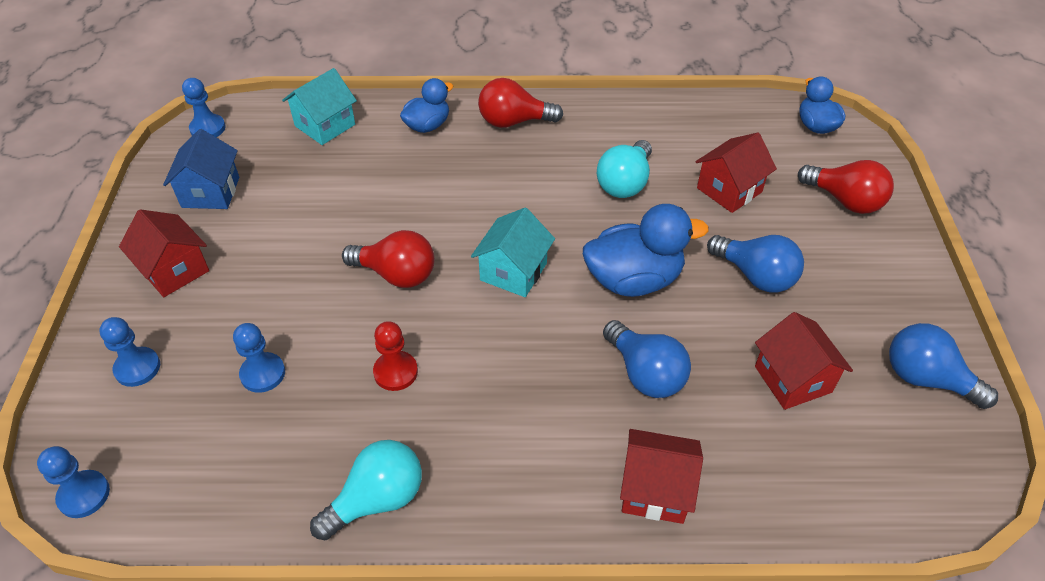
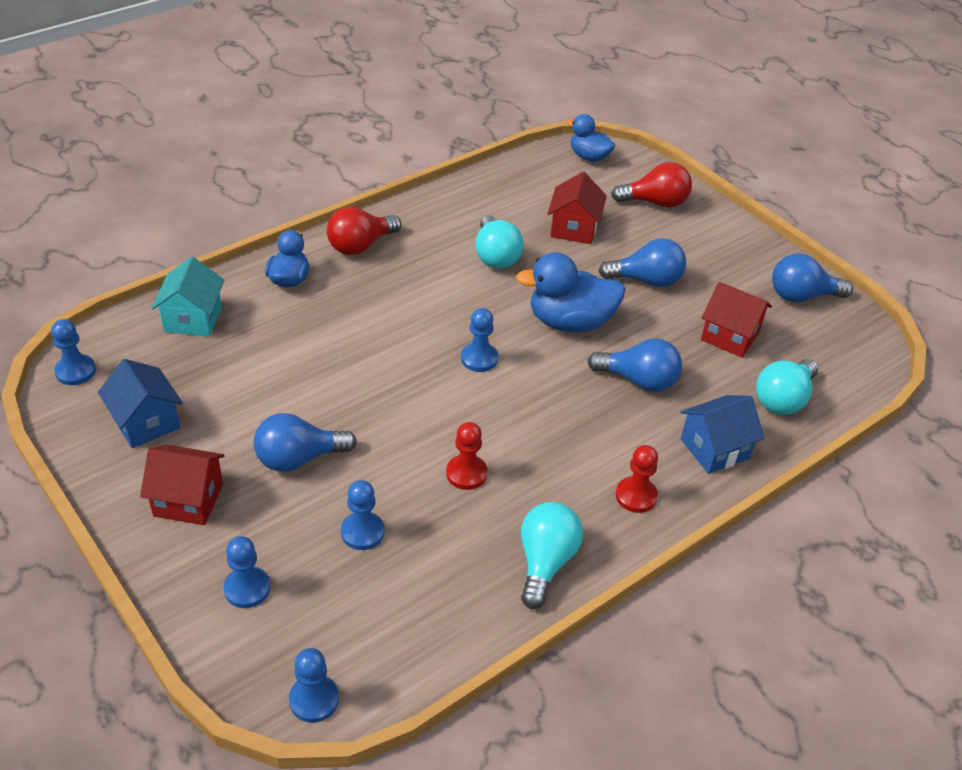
camera: 40 degrees left, 5 degrees down
red light bulb [342,230,435,288] -> none
turquoise house [471,208,555,297] -> blue pawn [461,308,498,372]
blue duck [583,204,709,297] -> blue duck turned 135 degrees counterclockwise [516,252,625,332]
red house [620,429,703,524] -> blue house [681,395,764,474]
none -> blue light bulb [254,413,357,472]
none -> red pawn [616,445,658,513]
none -> turquoise light bulb [756,359,818,414]

